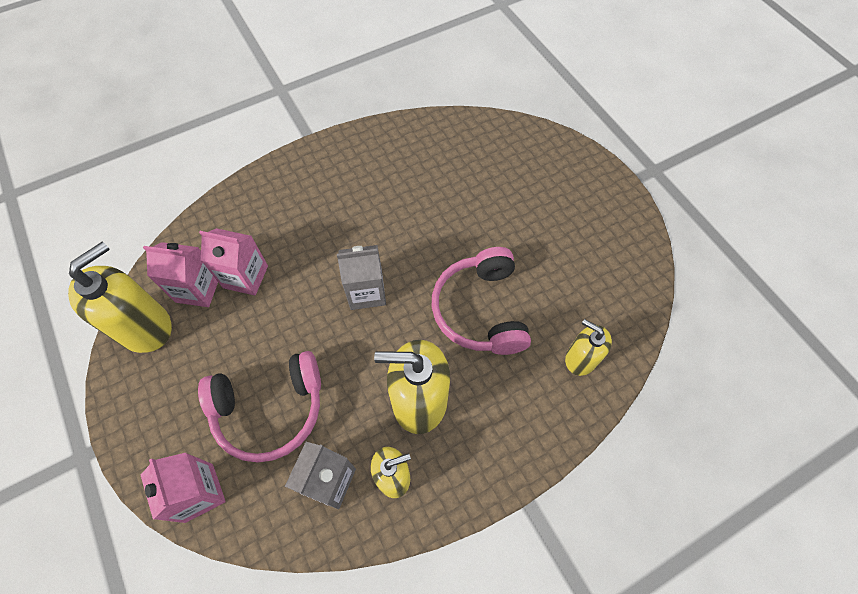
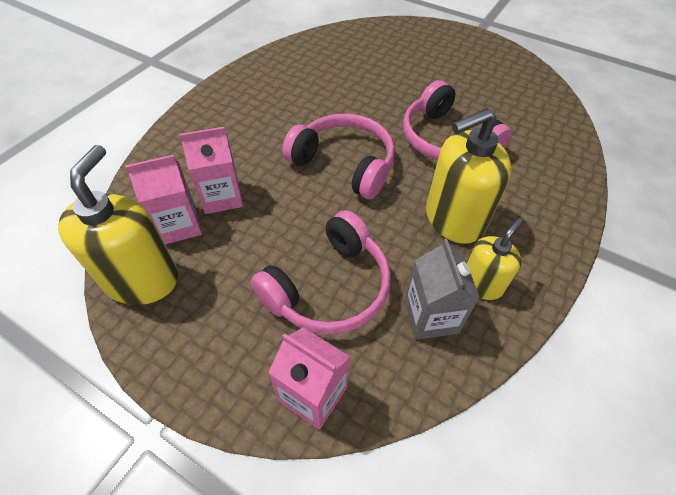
camera: 30 degrees left, 10 degrees down
grey carton [337,245,386,310] -> pink headphones [282,113,395,199]
yellow soap dispenser [565,319,612,376] -> none

